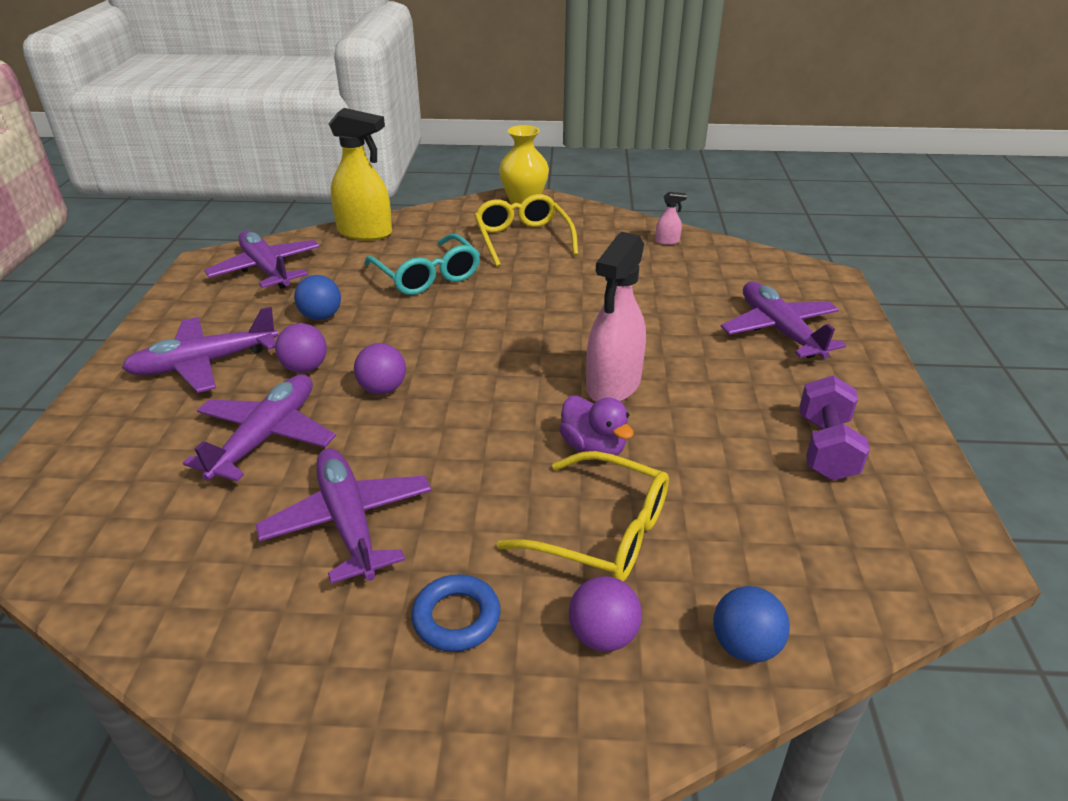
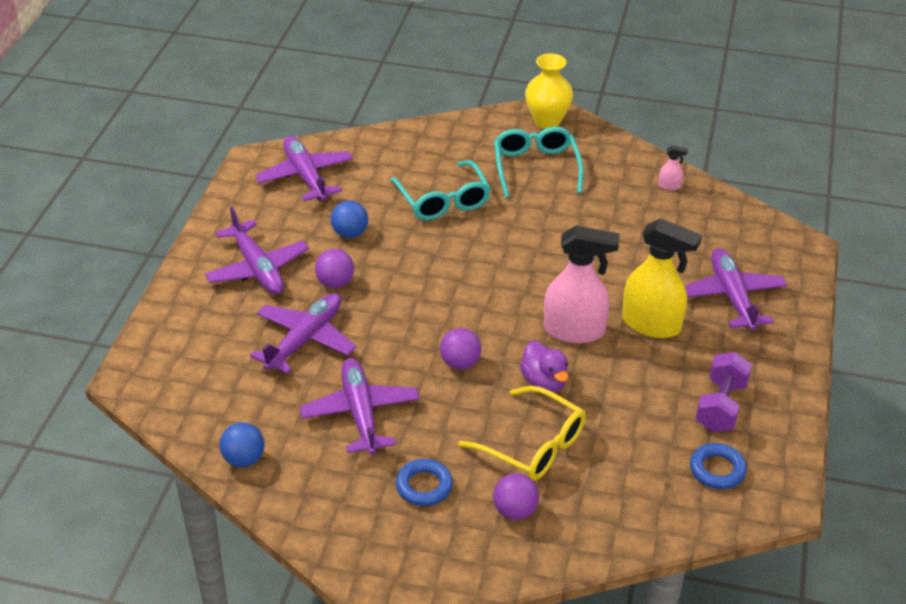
camera: 10 degrees right, 5 degrees up
purple plane [122,307,278,393] -> purple plane turned 105 degrees counterclockwise [205,207,309,294]
yellow spray bottle [328,108,392,241] -> yellow spray bottle moved to [622,218,702,338]
purple ball [354,343,406,394] -> purple ball moved to [440,328,481,370]
yellow glasses [474,194,578,267] -> turquoise glasses [494,127,584,198]
pink spray bottle [586,232,646,402] -> pink spray bottle turned 120 degrees counterclockwise [544,225,620,343]
blue ball [713,586,790,663] -> blue ball moved to [219,422,265,467]
none -> blue ring [690,443,747,489]

